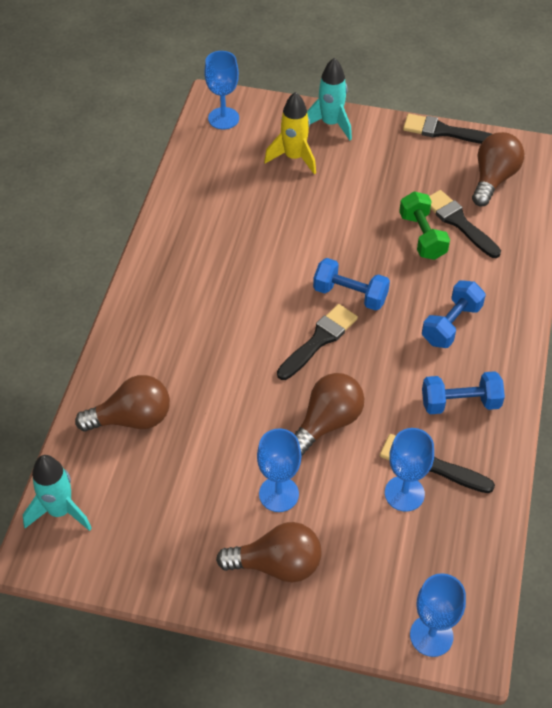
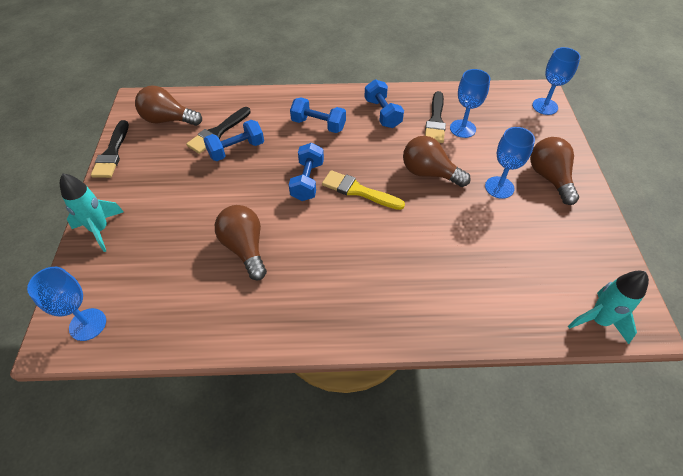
camera: 105 degrees left, 0 degrees up
brown light bulb [75,375,170,432] -> brown light bulb moved to [215,205,267,280]
yellow rocket [264,92,316,175] -> none
black brush [277,304,358,380] -> yellow brush [322,170,405,210]
green dumbbell [399,191,450,260] -> blue dumbbell [203,120,264,161]

